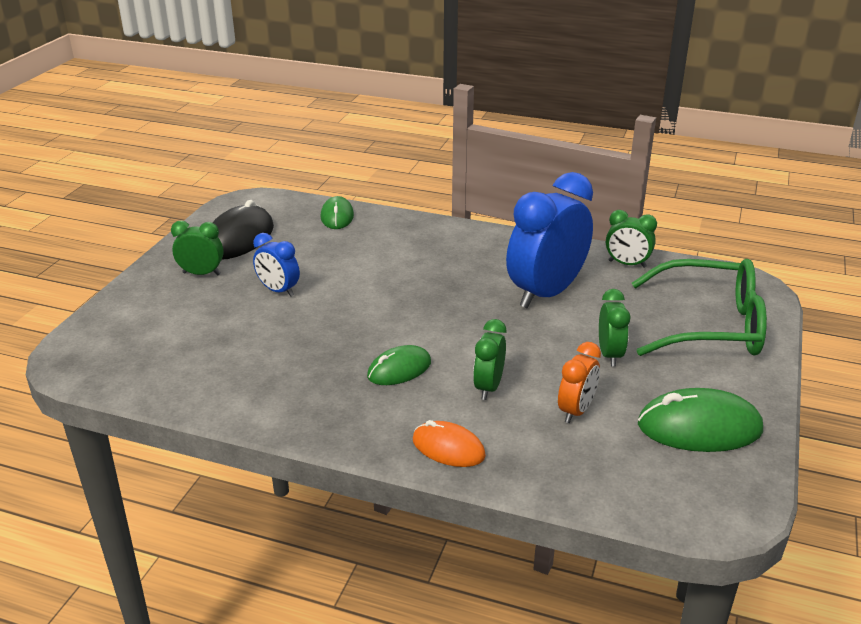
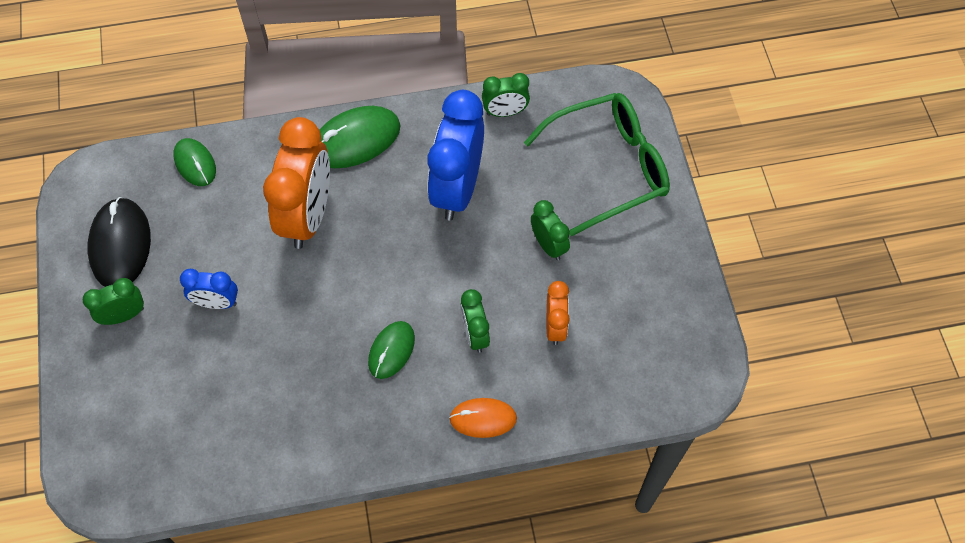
camera: 30 degrees left, 30 degrees up
green mouse [638,388,763,452] -> green mouse moved to [320,106,401,168]
none -> orange clock [263,117,330,249]

